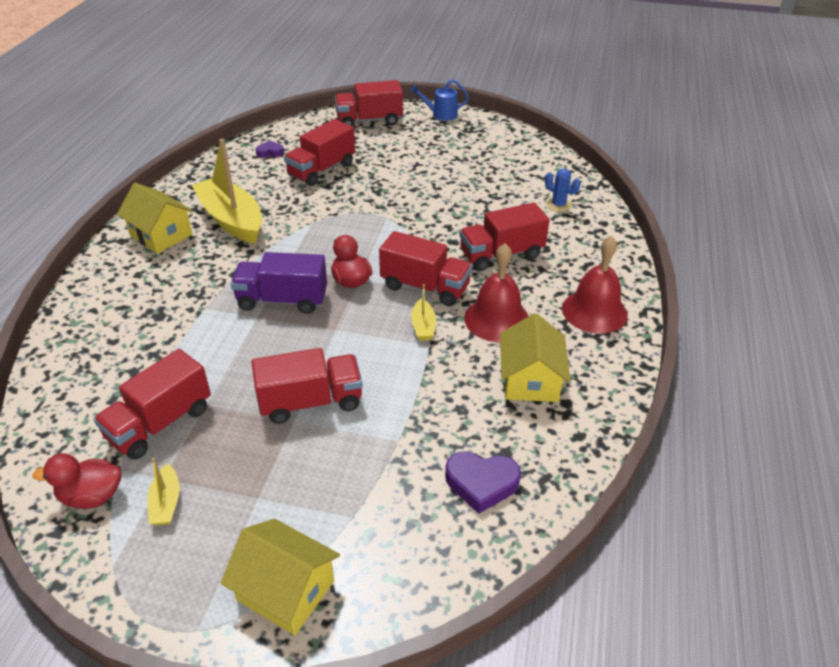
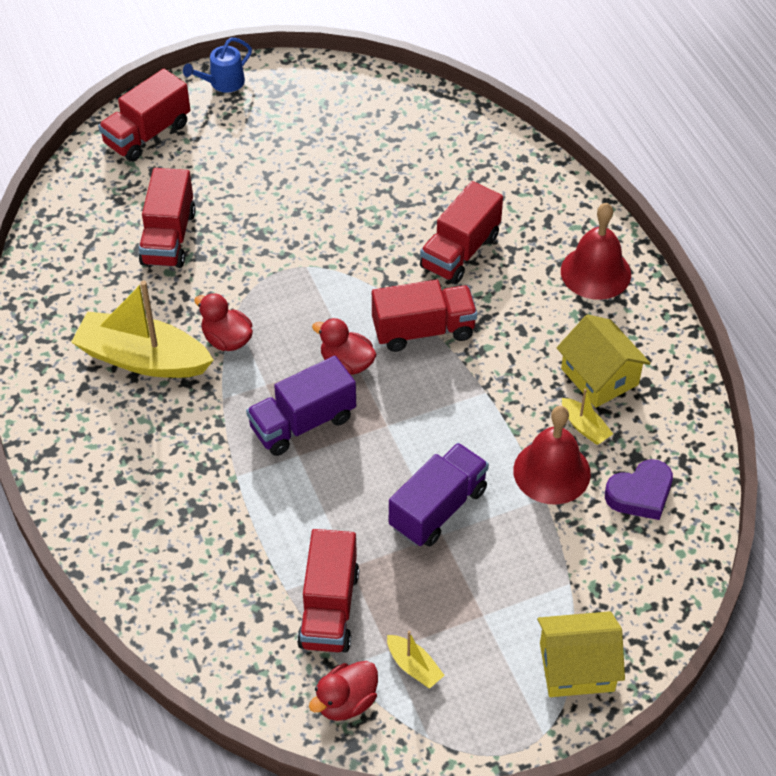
camera: 35 degrees left, 10 degrees up
yellow house [117,183,193,254] -> none
red truck [252,348,363,424] -> purple truck [389,443,489,546]
purple heart [256,140,284,158] -> none
yellow boat [411,284,436,341] -> yellow boat moved to [562,388,613,445]
red bell [464,243,529,342] -> red bell moved to [513,406,591,504]
blue cactus [545,168,581,212] -> none
none -> red duck [194,293,253,351]

